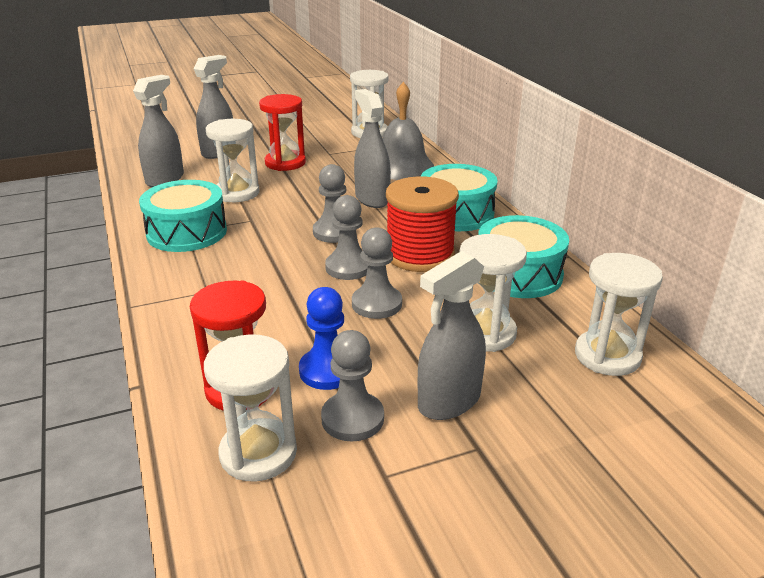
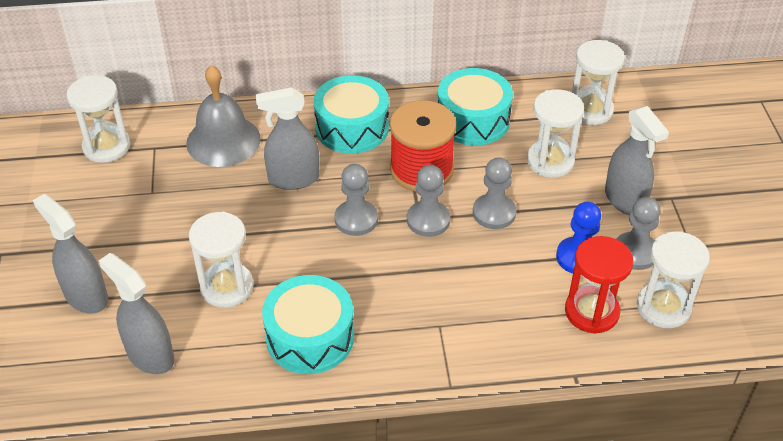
camera: 75 degrees left, 15 degrees up
red hourglass [259,94,306,171] -> none

